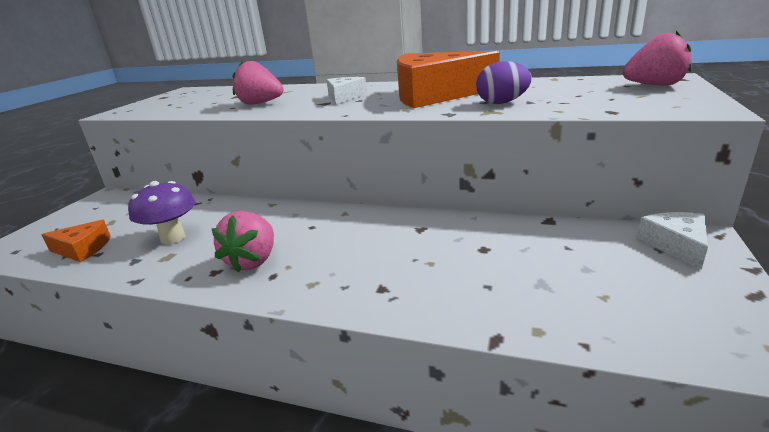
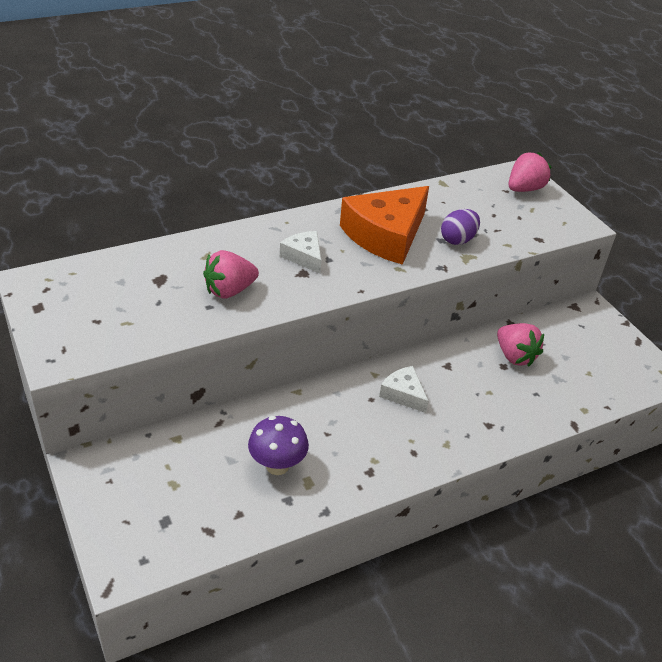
camera: 50 degrees left, 15 degrees up
orange cheese [41,220,111,262] -> none
pink strawberry [212,211,274,273] -> pink strawberry moved to [497,323,544,367]
white cheese [637,212,708,270] -> white cheese moved to [379,366,429,413]

